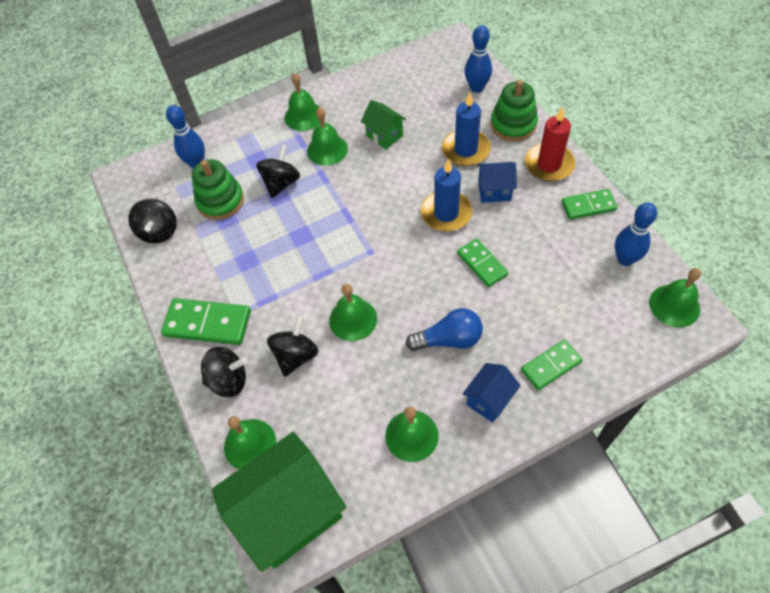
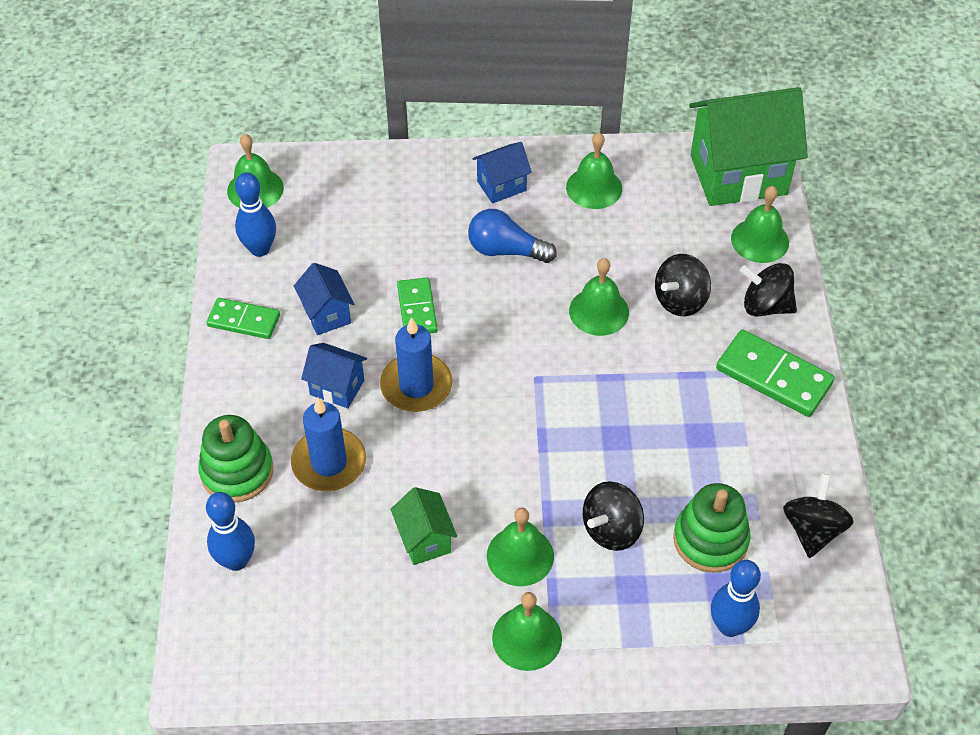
camera: 160 degrees left, 5 degrees down
green domino [521,340,583,390] -> none
red candle [525,107,576,181] -> none
none -> blue house [294,263,354,335]

